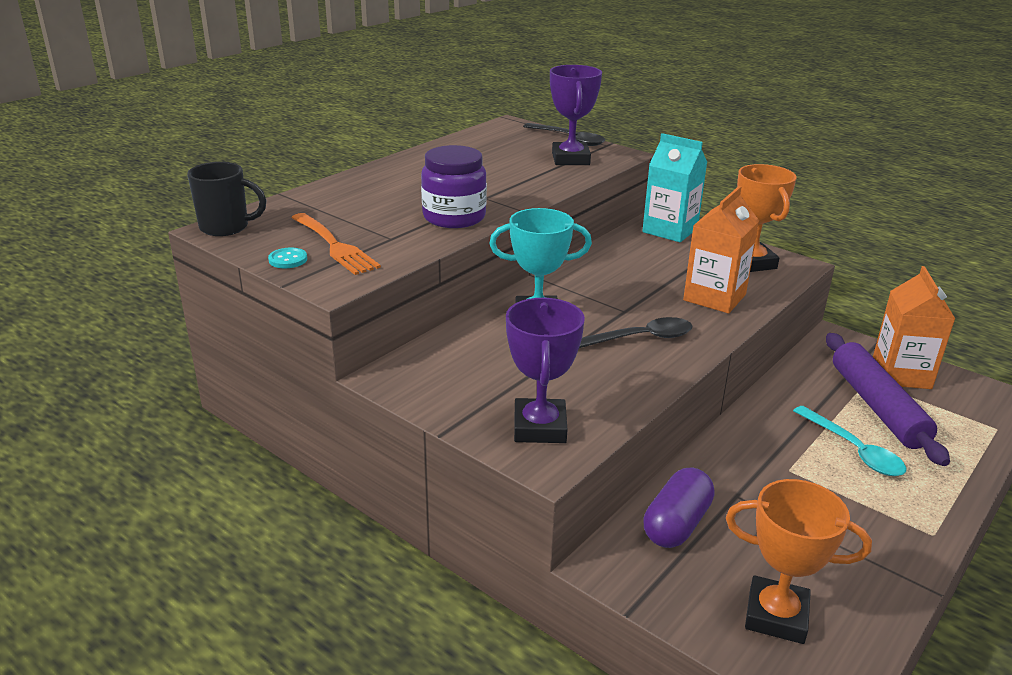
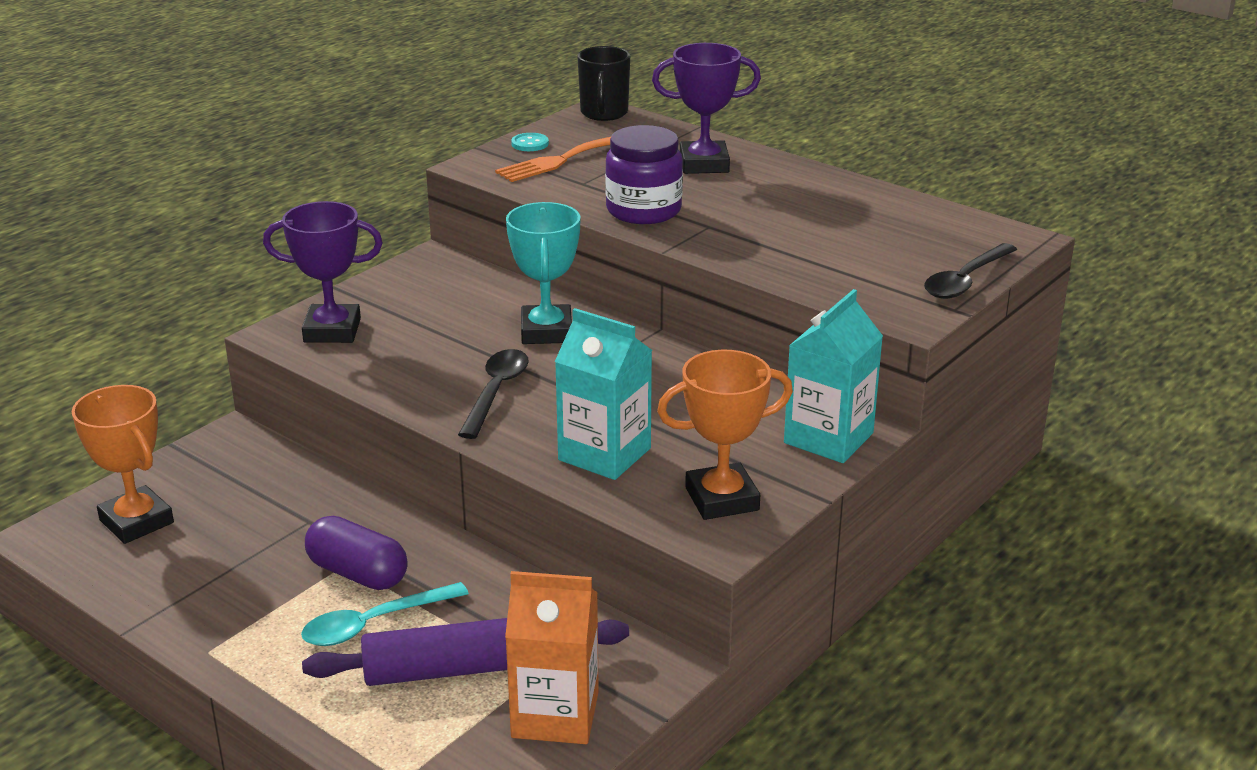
camera: 90 degrees right, 0 degrees up
purple trophy [550,65,602,165] -> purple trophy moved to [652,43,761,174]
black spoon [579,317,693,348] -> black spoon turned 150 degrees counterclockwise [458,349,529,439]
purple capsule [643,468,714,548] -> purple capsule moved to [305,516,408,590]
orange carton [683,186,759,313] -> turquoise carton [555,308,652,480]
orange trophy [726,479,872,644] -> orange trophy turned 60 degrees counterclockwise [72,385,174,544]

